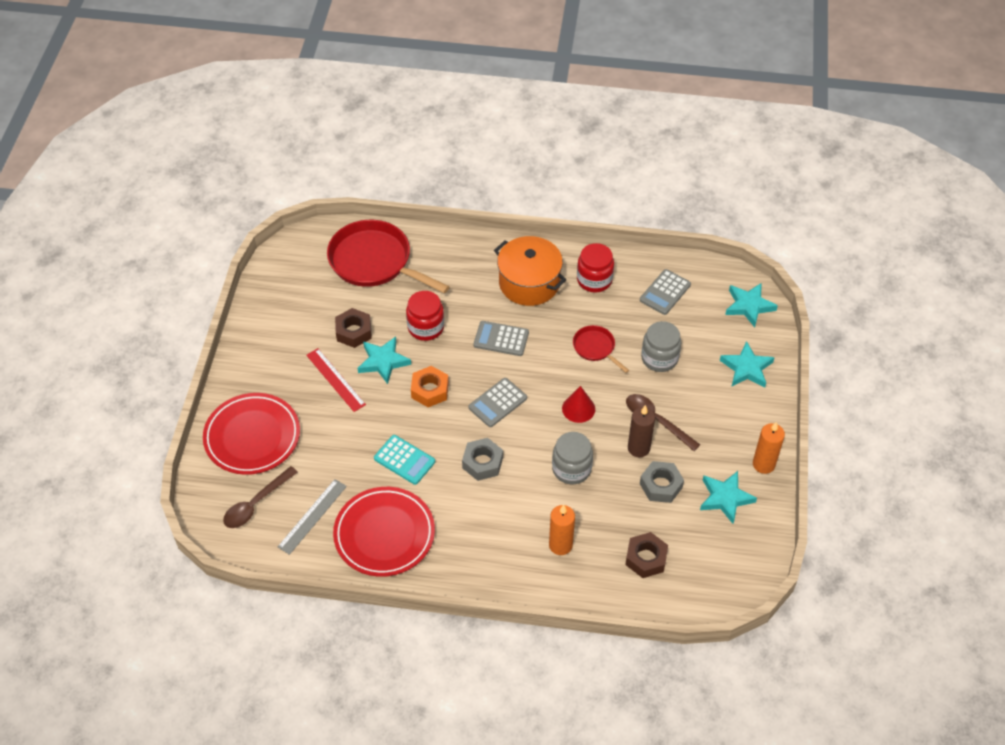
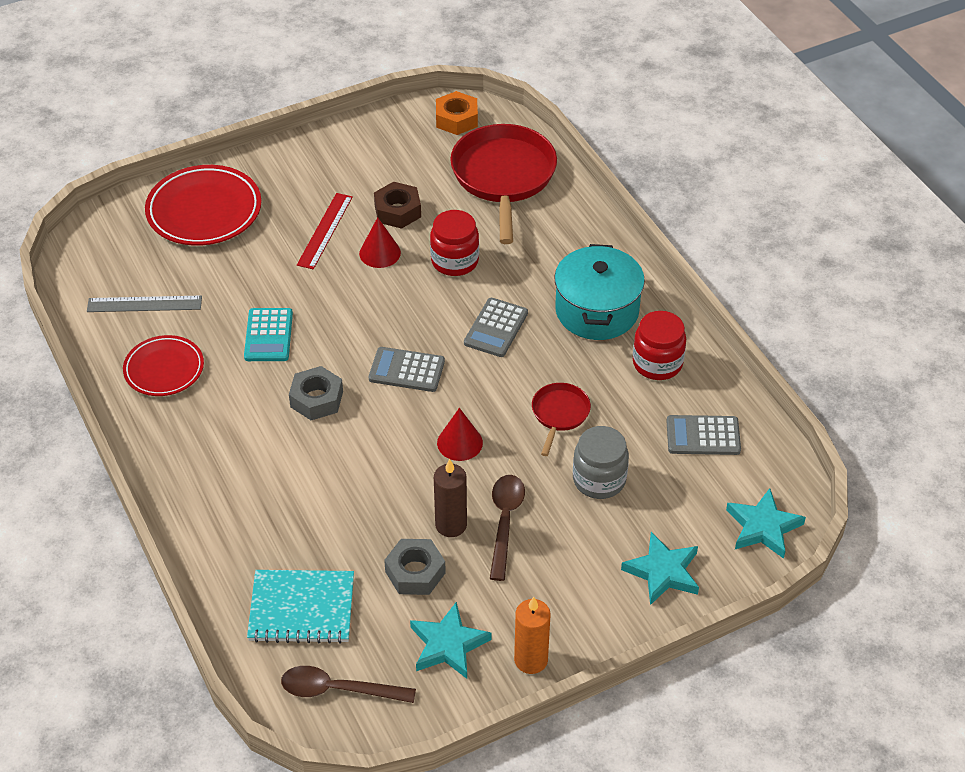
camera: 55 degrees right, 5 degrees down
brown spoon [223,466,298,528] -> brown spoon moved to [281,666,416,703]
red plate [333,487,435,577] -> red plate [123,335,204,396], size x0.64
turquoise star [357,337,411,384] -> red cone [359,217,401,268]
orange nut [411,366,449,407] -> orange nut moved to [436,91,478,135]
grey calculator [474,321,529,356] -> grey calculator turned 135 degrees counterclockwise [464,298,528,357]
orange pot [494,236,566,306] -> turquoise pot [554,244,645,340]
orange candle [549,505,575,555] -> none
grey jar [552,432,593,484] -> none
brown nut [625,532,668,578] -> turquoise notebook [247,570,354,644]

